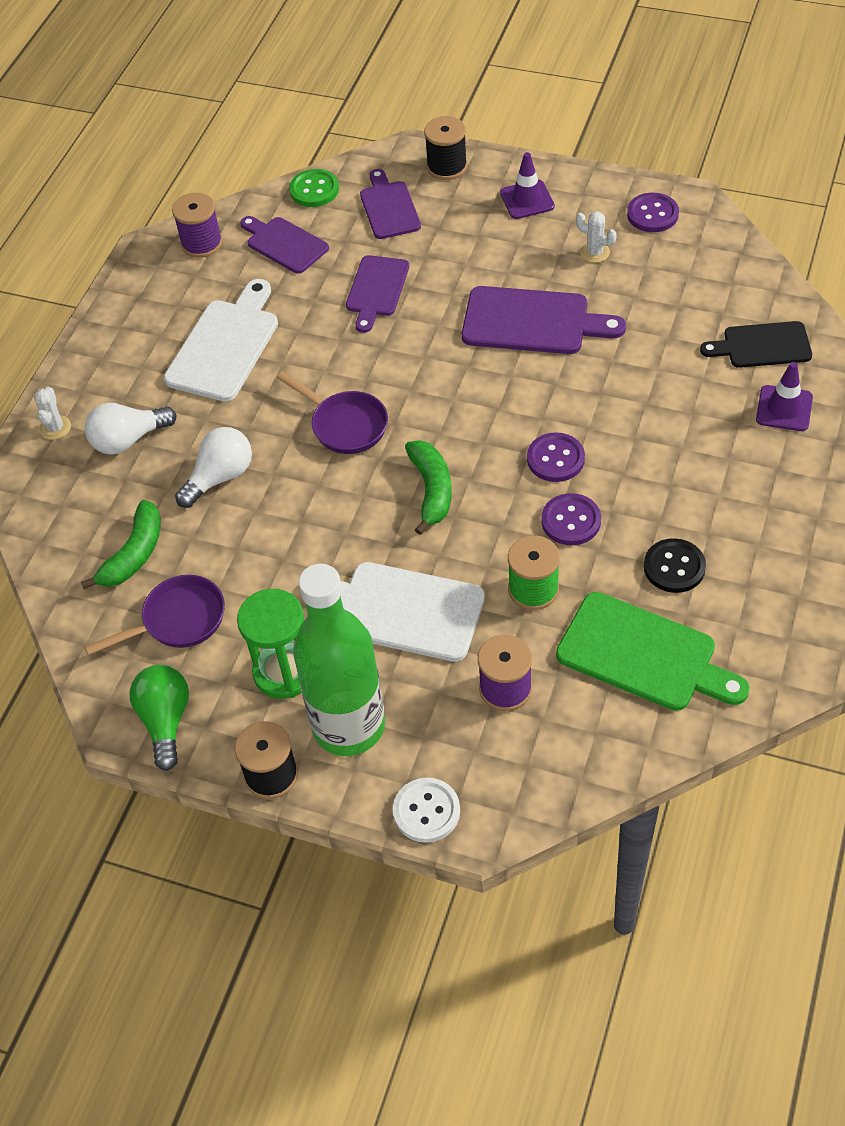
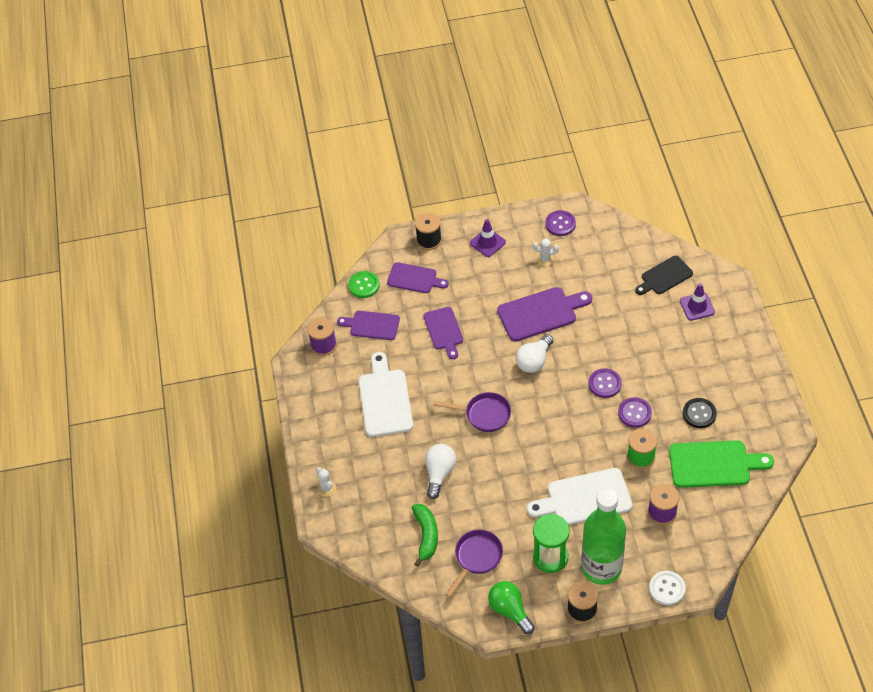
camera: 30 degrees left, 0 degrees up
white light bulb [85,403,176,454] -> white light bulb moved to [516,334,553,373]
purple cutting board [360,169,421,239] -> purple cutting board turned 150 degrees clockwise [387,262,449,293]
green banana [405,440,452,535] -> none

